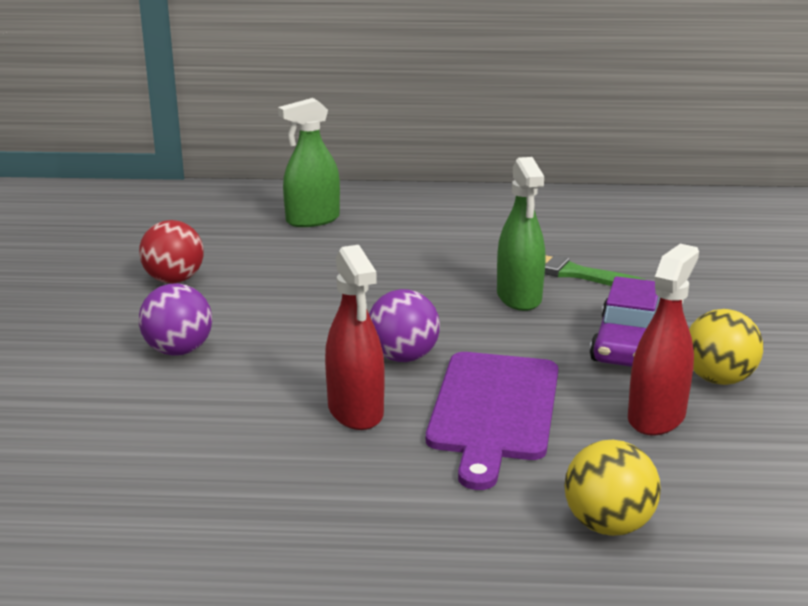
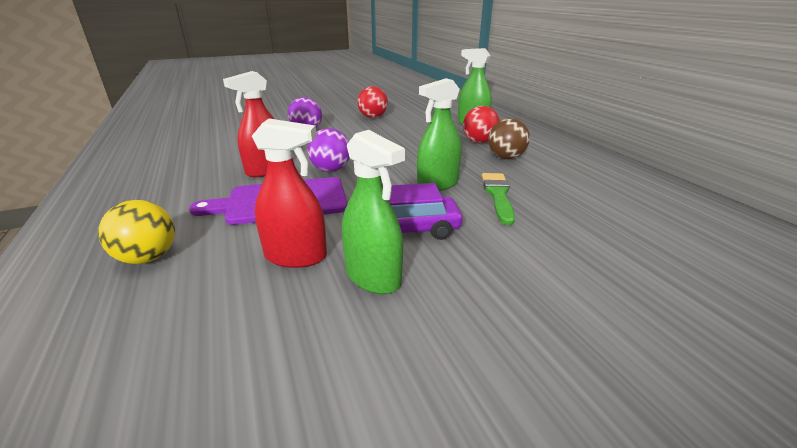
camera: 65 degrees right, 5 degrees up
yellow ball [689,309,763,385] -> green spray bottle [342,130,405,294]
none -> red ball [463,106,500,143]
none -> brown ball [488,118,530,159]

